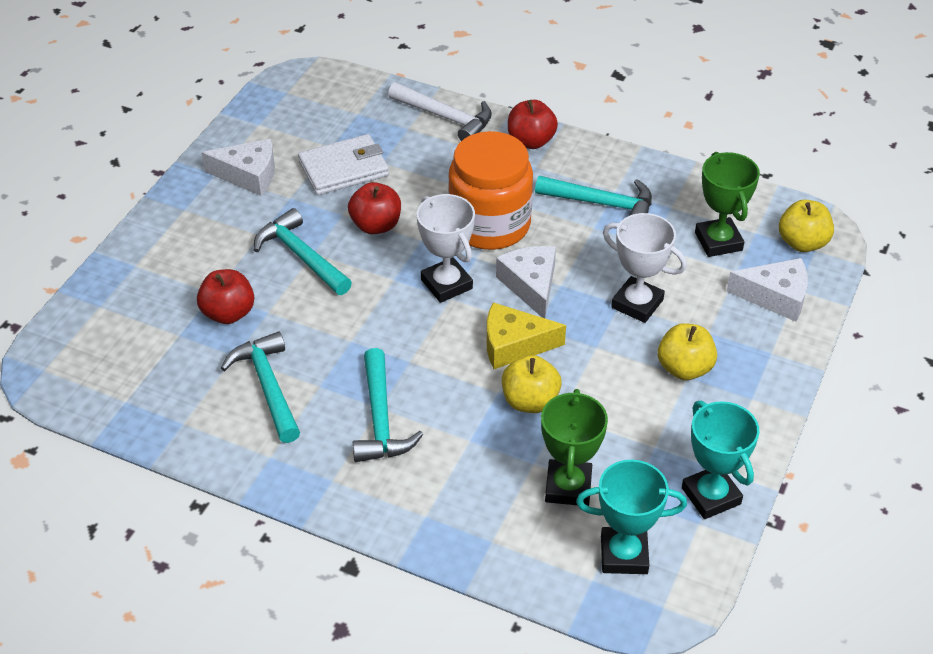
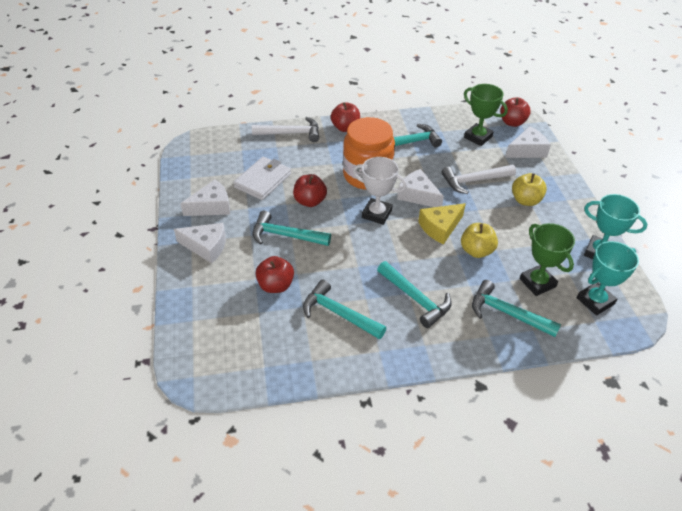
camera: 35 degrees left, 0 degrees up
white trophy [603,213,687,323] -> white hammer [441,165,516,194]
yellow apple [779,200,834,252] -> red apple [500,97,531,127]
none -> white cheese [174,223,226,263]
none -> turquoise hammer [472,280,561,337]

